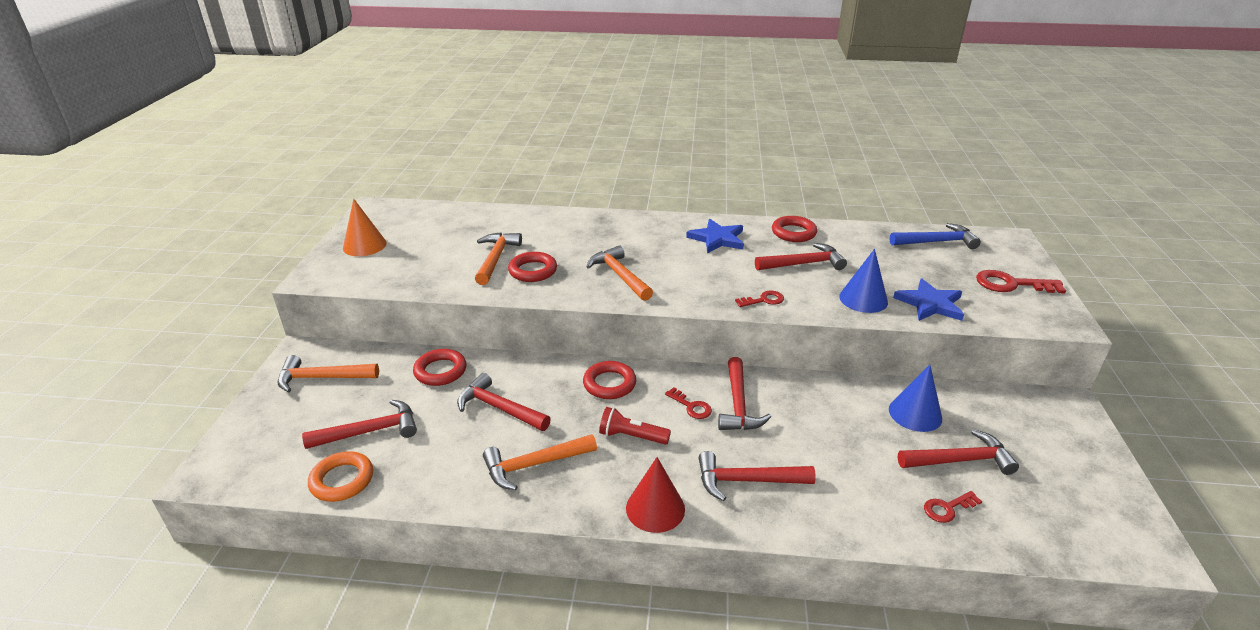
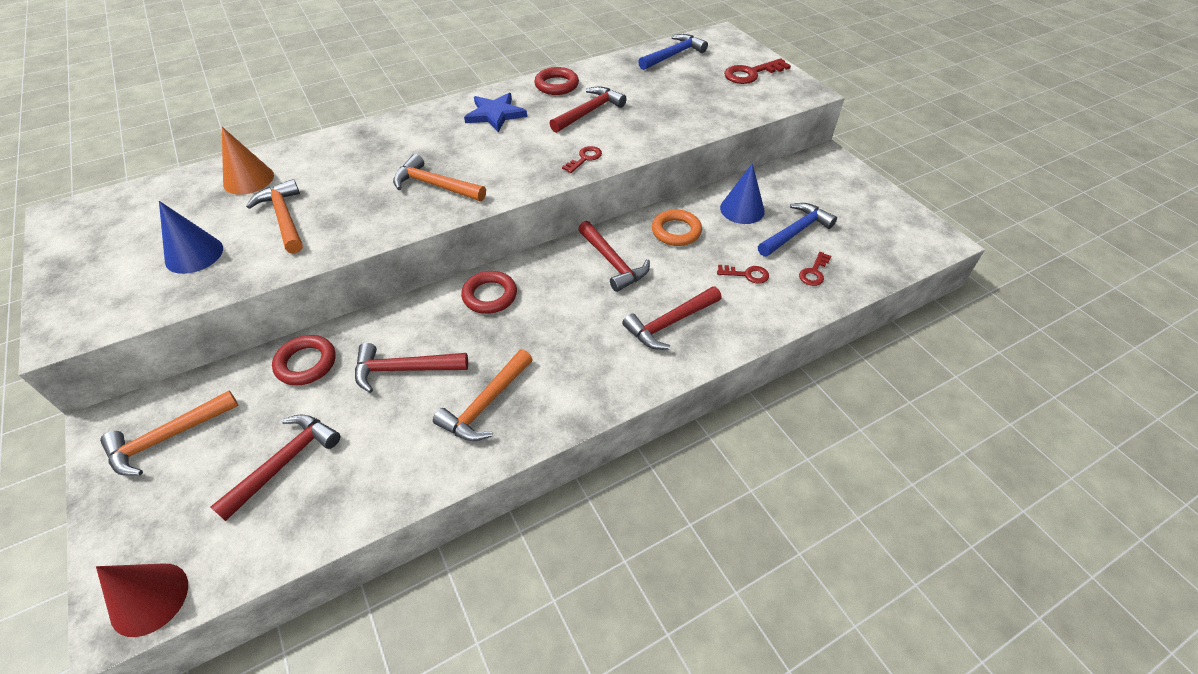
camera: 35 degrees left, 15 degrees up
orange ring [308,451,373,502] -> orange ring moved to [652,209,702,246]
orange cone [343,199,387,256] -> orange cone moved to [222,127,274,195]
red ring [508,252,557,282] -> none
red flashlight [599,407,671,445] -> none
red cone [626,457,685,533] -> red cone moved to [96,564,188,637]
red key [665,387,712,419] -> red key moved to [717,265,769,284]
blue cone [839,249,888,313] -> blue cone moved to [159,201,223,274]
blue star [893,279,964,321] -> none
red hammer [898,429,1019,475] -> blue hammer [758,203,837,257]

